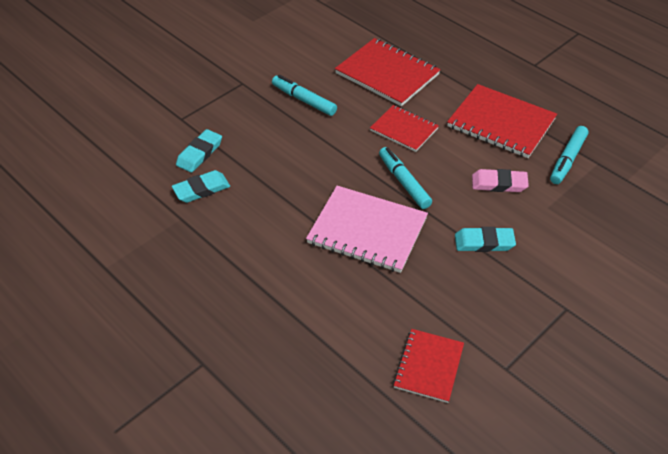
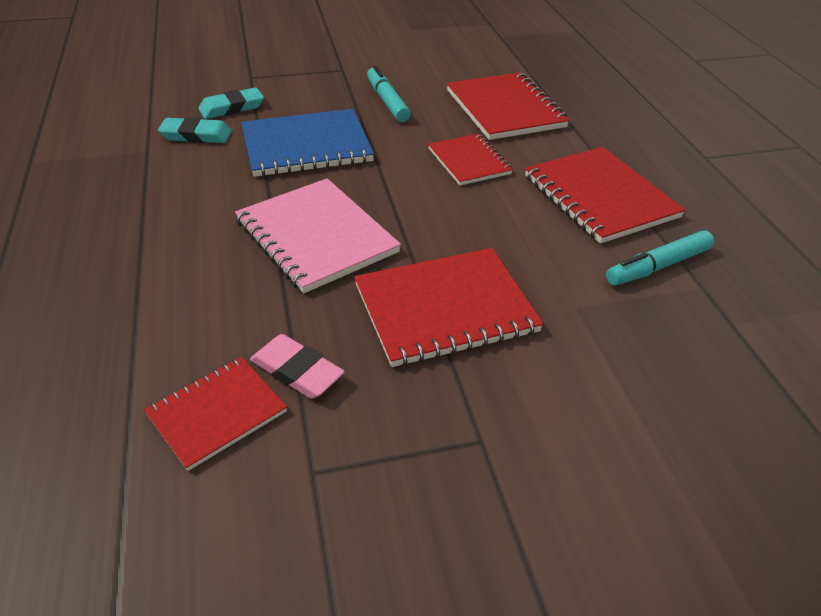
camera: 30 degrees right, 5 degrees down
turquoise marker [379,147,432,209] -> none
turquoise eraser [455,227,516,252] -> red notebook [354,248,544,367]
pink eraser [472,169,529,192] -> pink eraser moved to [250,334,345,399]
none -> blue notebook [241,109,374,177]

